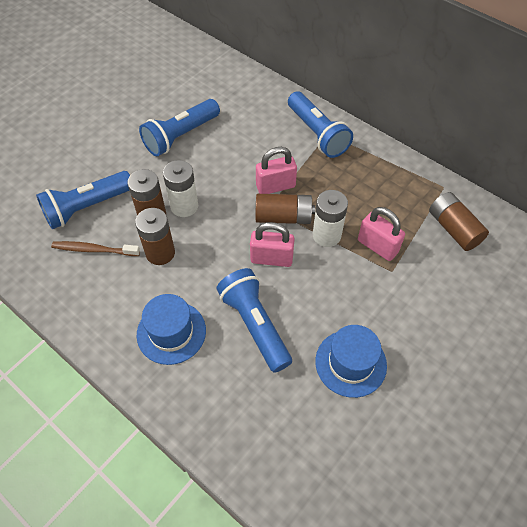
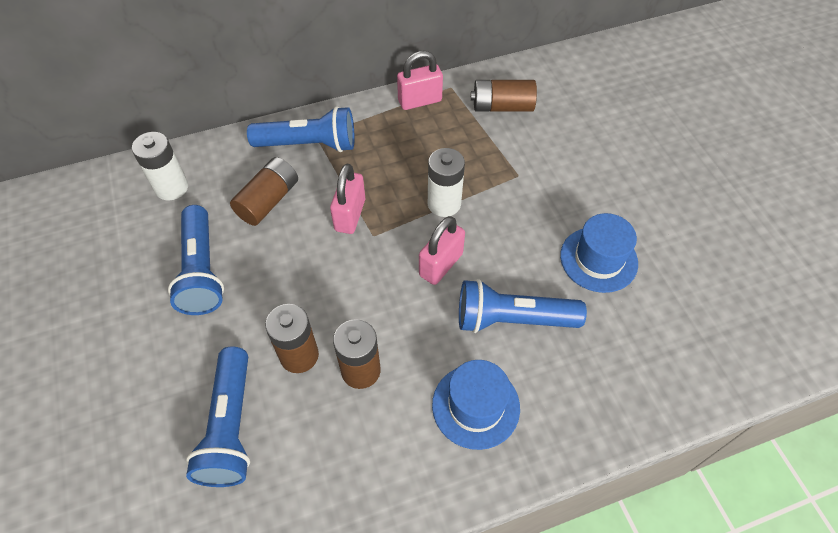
camera: 60 degrees left, 0 degrees up
brown toothbrush [51,241,140,256] -> none
white battery [163,160,198,217] -> white battery moved to [132,132,188,201]
brown battery [256,194,315,224] -> brown battery moved to [230,157,298,226]
pink padlock [358,207,405,261] -> pink padlock moved to [397,51,443,110]

